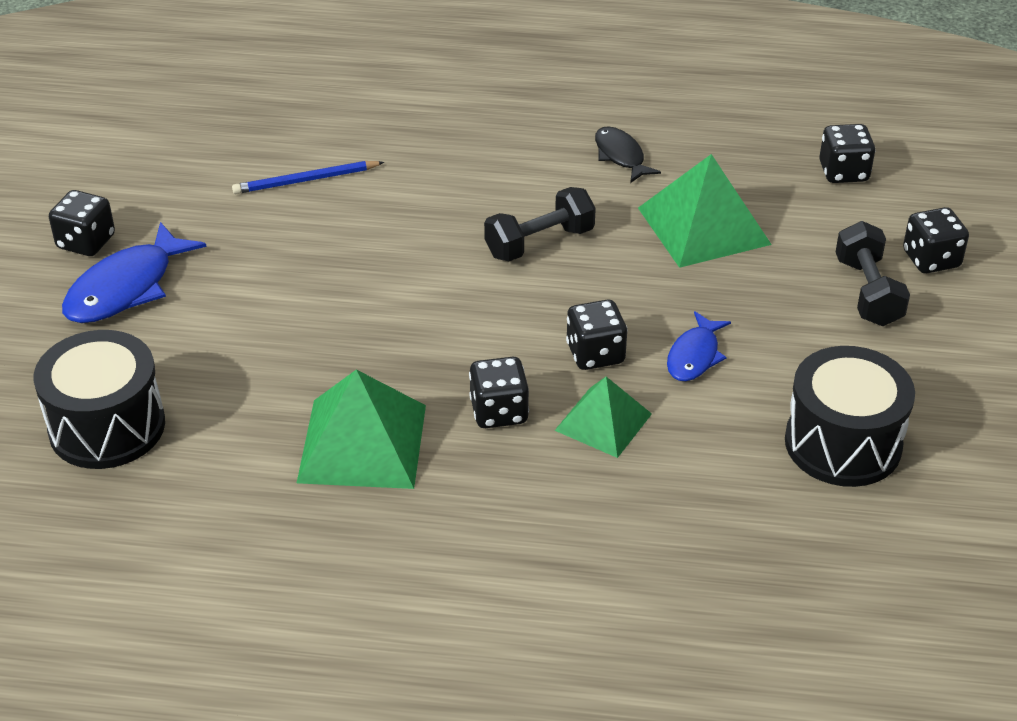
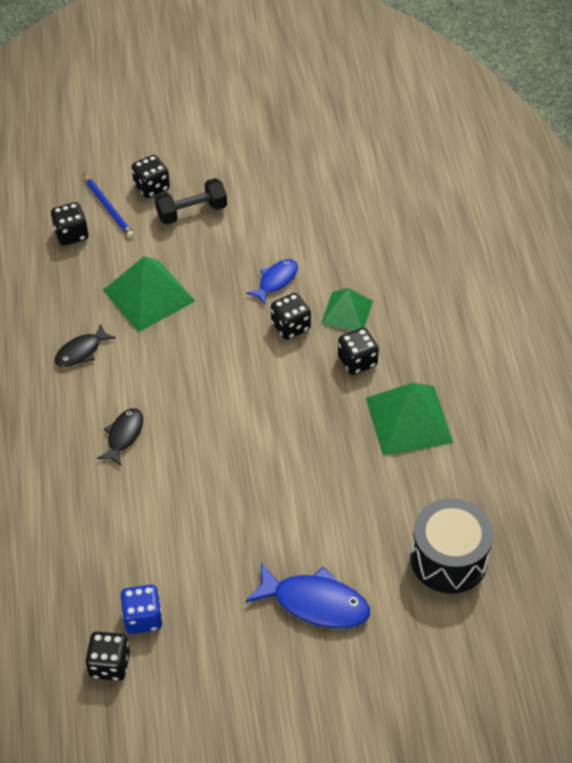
camera: 105 degrees left, 10 degrees up
black dice [49,190,115,256] -> black dice moved to [85,632,130,681]
blue pencil [232,161,384,194] -> blue pencil moved to [83,174,134,238]
black dumbbell [484,187,596,261] -> none
blue fish [667,311,731,381] -> blue fish turned 60 degrees counterclockwise [246,259,298,305]
black drum [785,346,915,487] -> none
none -> black fish [97,408,143,466]
none -> blue dice [121,585,163,634]

